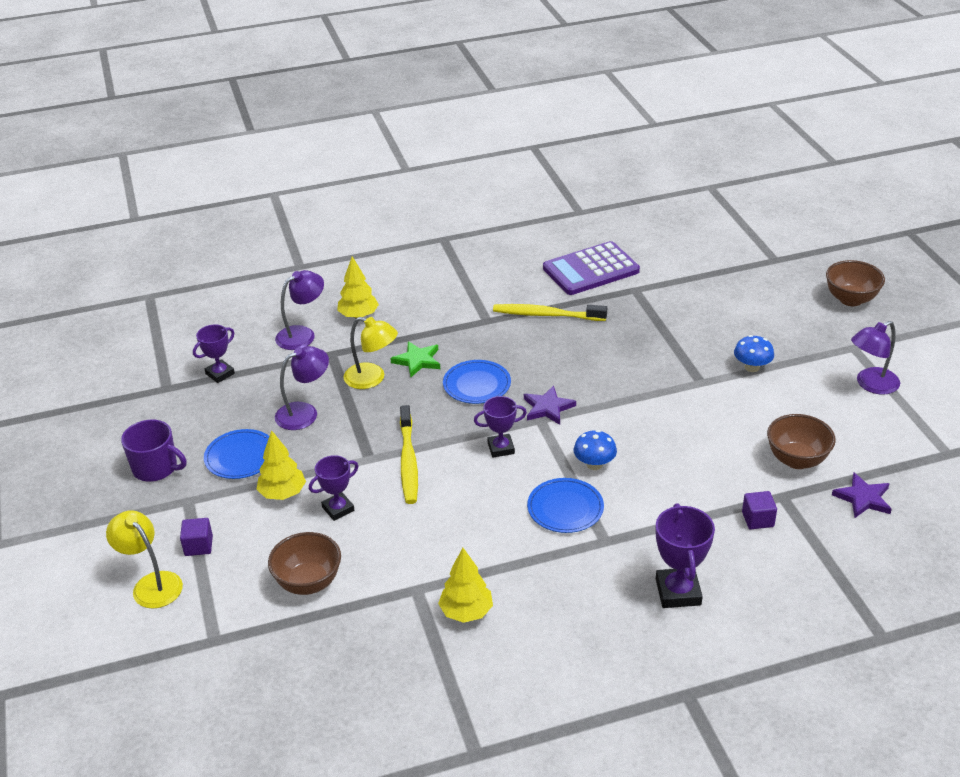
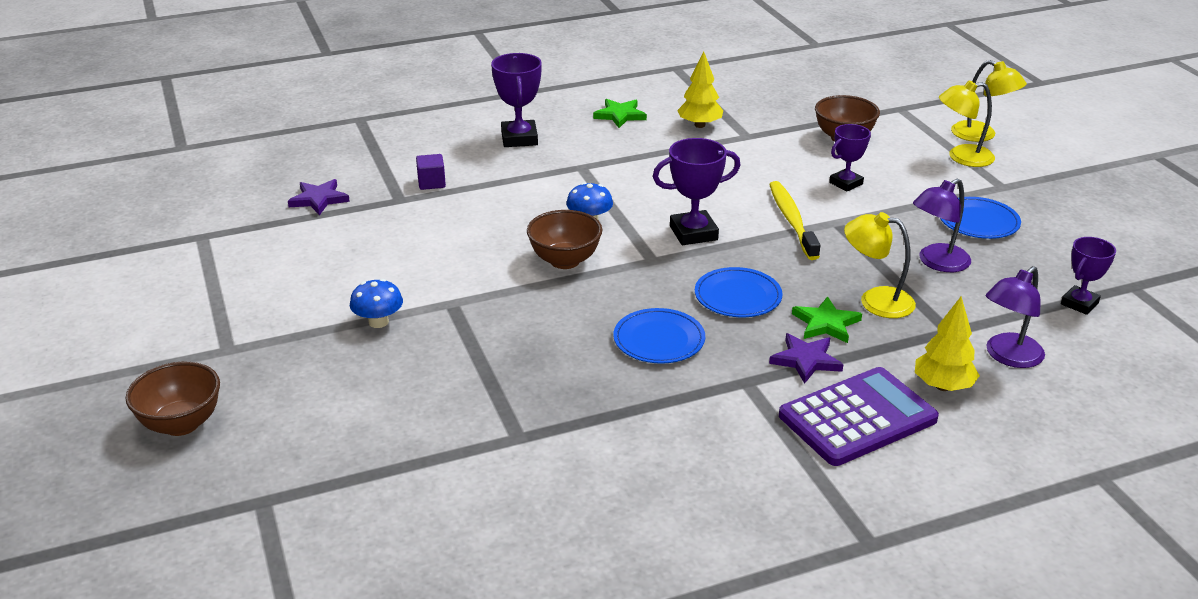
camera: 175 degrees right, 5 degrees down
purple mug [121,420,187,482] -> none
purple cube [180,518,213,556] -> yellow lamp [939,80,995,167]
yellow tree [257,430,306,500] -> none
purple trophy [474,396,527,457] -> purple trophy [653,138,741,245], size x1.51
yellow toothbrush [493,304,607,321] -> none
purple star [524,385,576,425] -> purple star moved to [769,333,844,384]
blue plate [527,478,604,533] -> blue plate moved to [613,308,705,364]
purple calculator [543,241,640,295] -> purple calculator moved to [779,367,939,466]
brown bowl [767,414,836,469] -> brown bowl moved to [527,210,602,269]
purple lamp [851,321,900,395] -> none
none -> green star [593,99,647,128]

